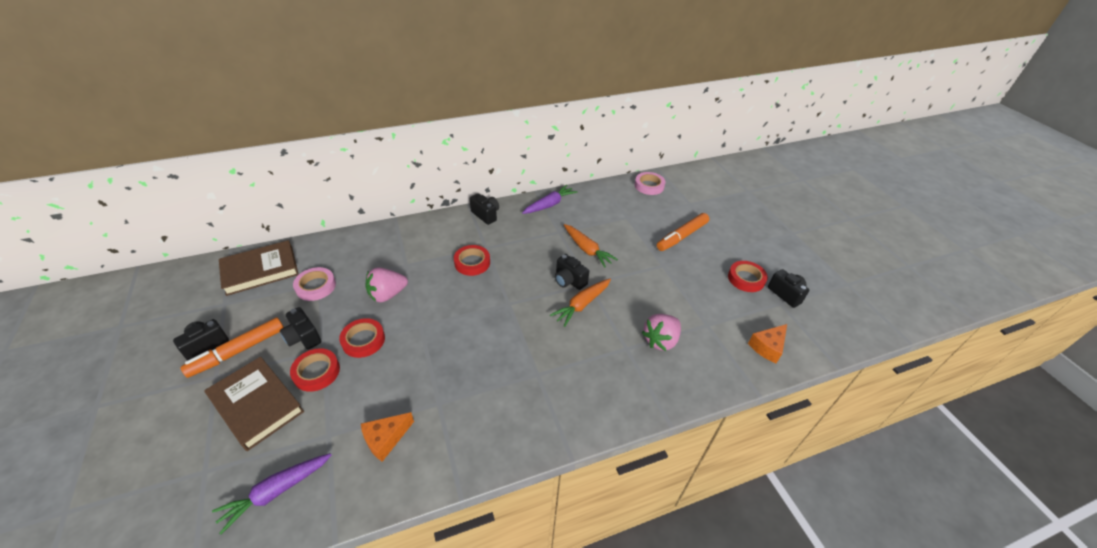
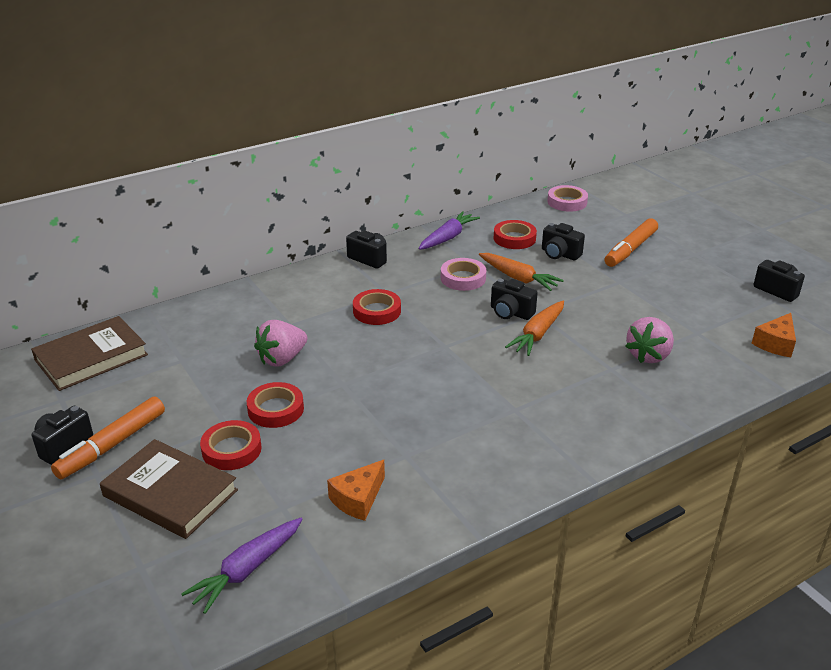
camera: 10 degrees left, 10 degrees down
black camera [280,307,321,350] -> black camera moved to [542,223,585,261]
pink tape [293,267,336,301] -> pink tape moved to [441,258,486,291]
red tape [728,261,768,292] -> red tape moved to [494,220,537,249]

